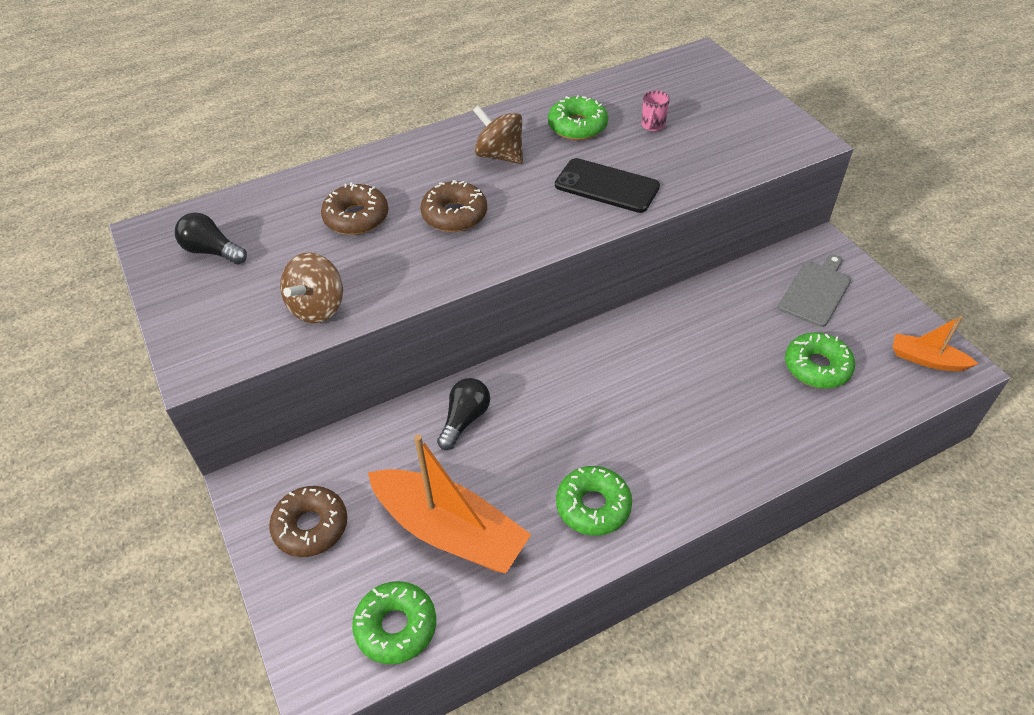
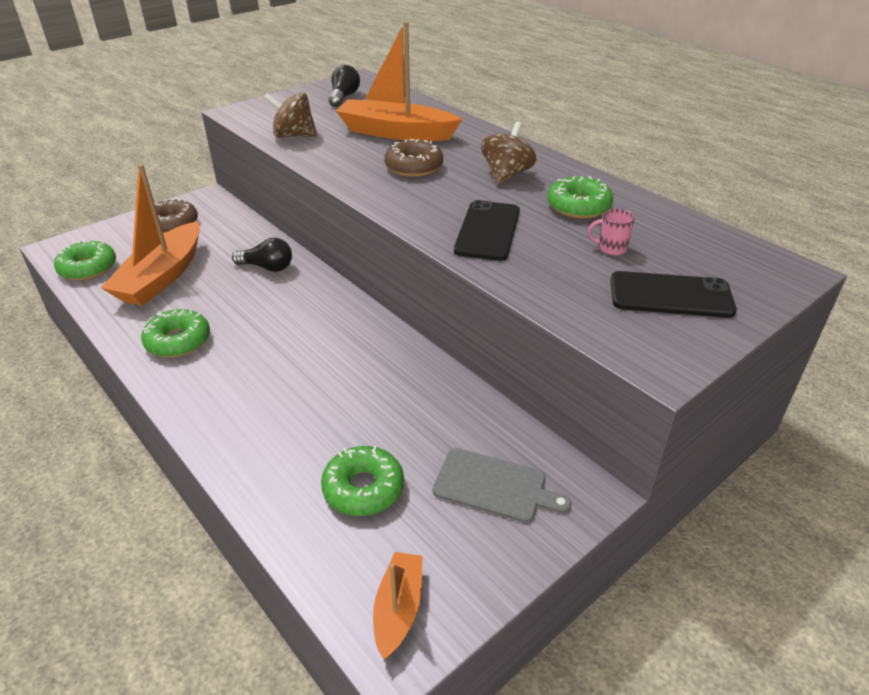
camera: 75 degrees right, 10 degrees down
brown donut [321,182,388,235] -> orange boat [336,21,462,141]
none -> black phone [610,271,737,318]

